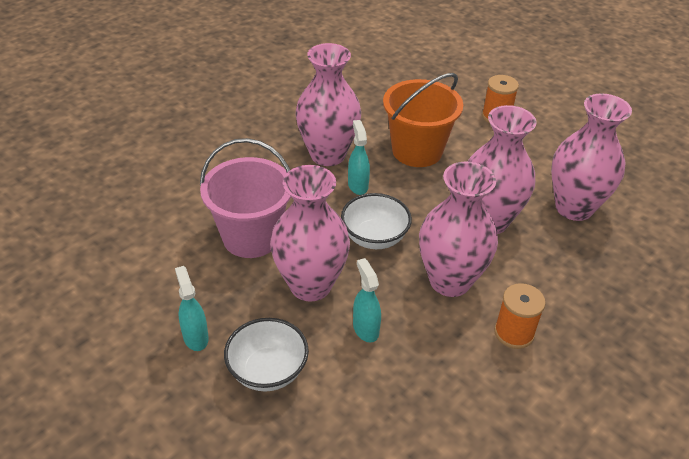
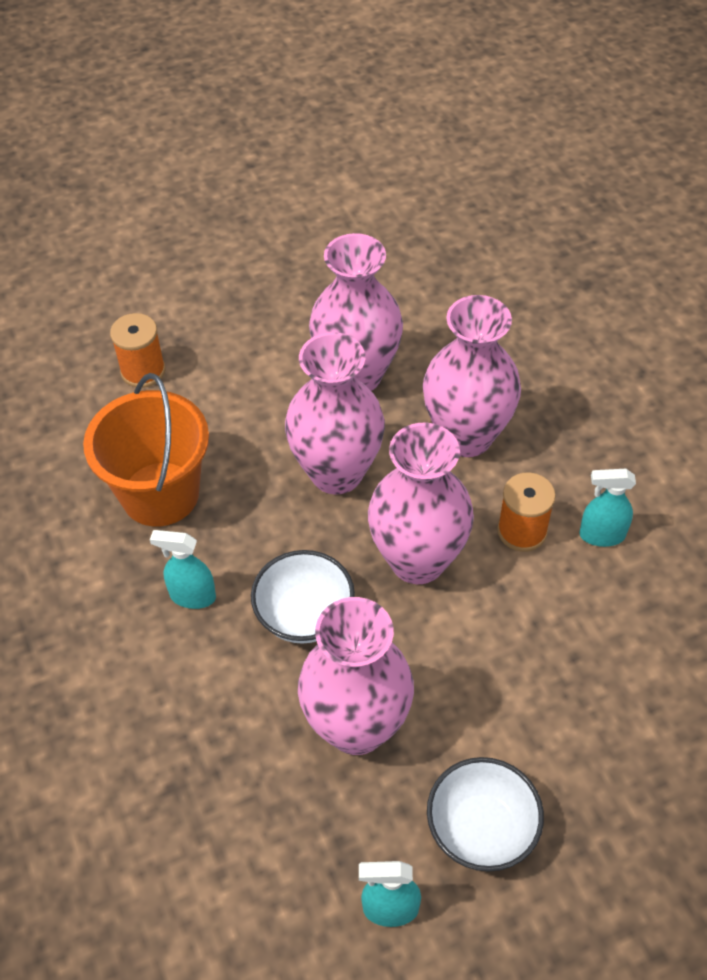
camera: 65 degrees left, 10 degrees up
pink bucket [200,138,291,258] -> none
pink vase [296,43,361,166] -> pink vase moved to [423,295,521,457]
turquoise spray bottle [353,258,381,343] -> turquoise spray bottle moved to [579,469,636,547]

